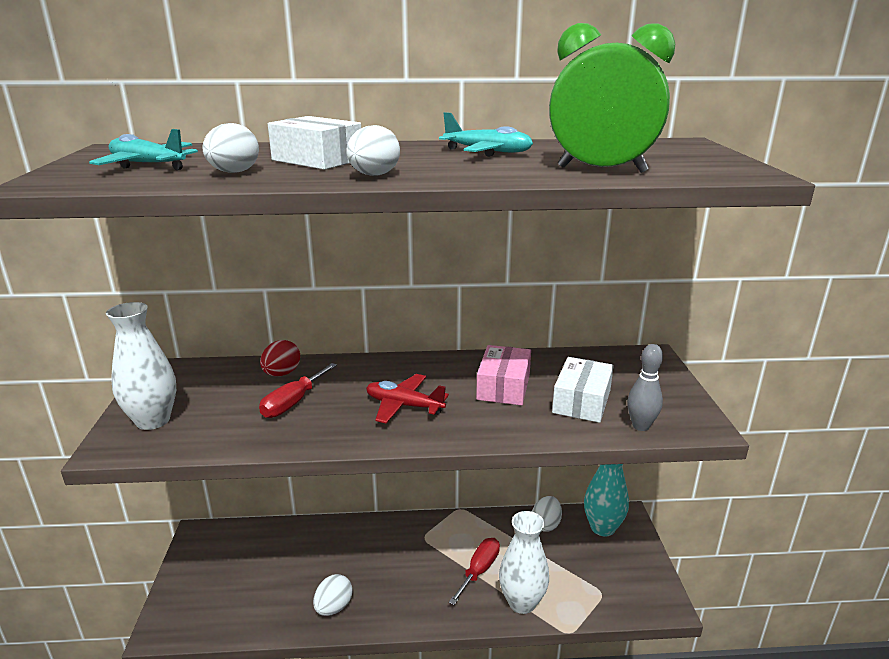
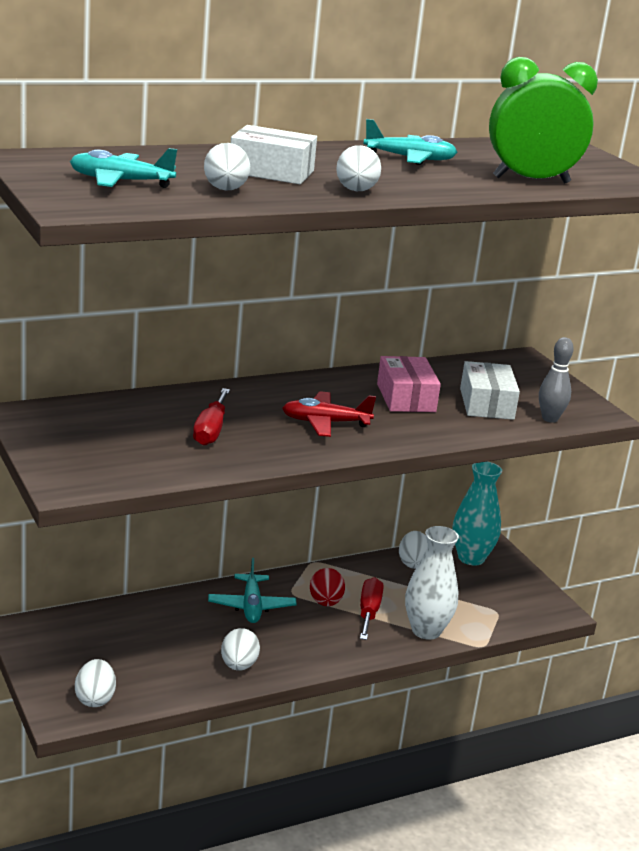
camera: 25 degrees left, 0 degrees up
white vase [106,302,176,430] -> none
red egg [260,340,300,376] -> red egg moved to [310,568,345,606]
none -> white egg [75,659,116,707]
none -> turquoise plane [208,558,297,623]

